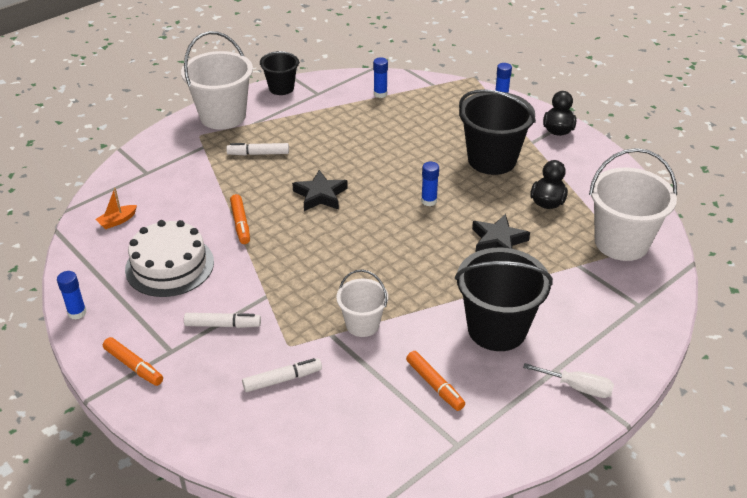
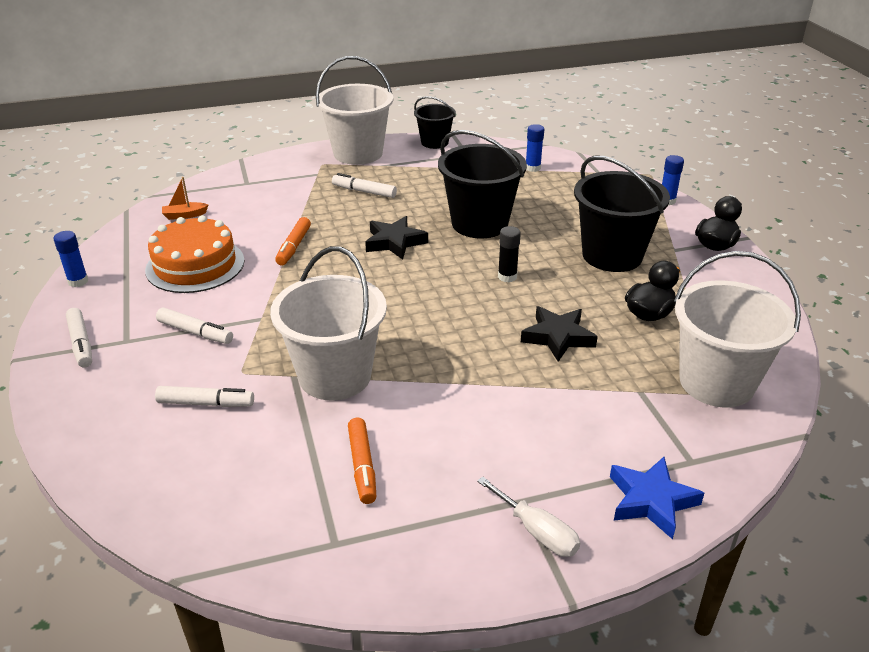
camera: 25 degrees right, 5 degrees down
orange marker [103,337,163,386] -> white marker [66,308,92,368]
white cake [125,220,214,297] -> orange cake [145,215,244,293]
white bucket [336,269,388,337] -> white bucket [270,246,387,401], size x1.75
blue glue stick [421,162,439,206] -> black glue stick [498,226,521,283]
black bucket [455,248,553,351] -> black bucket moved to [438,130,527,238]
none -> blue star [610,457,704,539]

